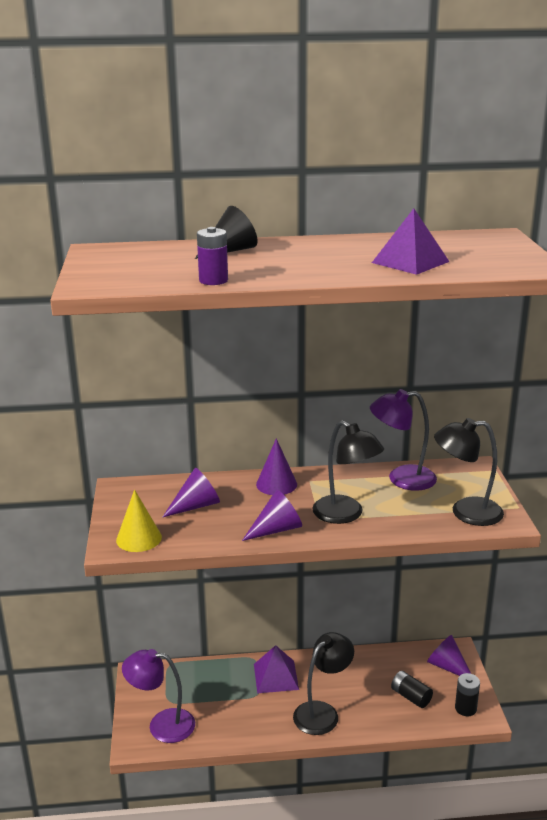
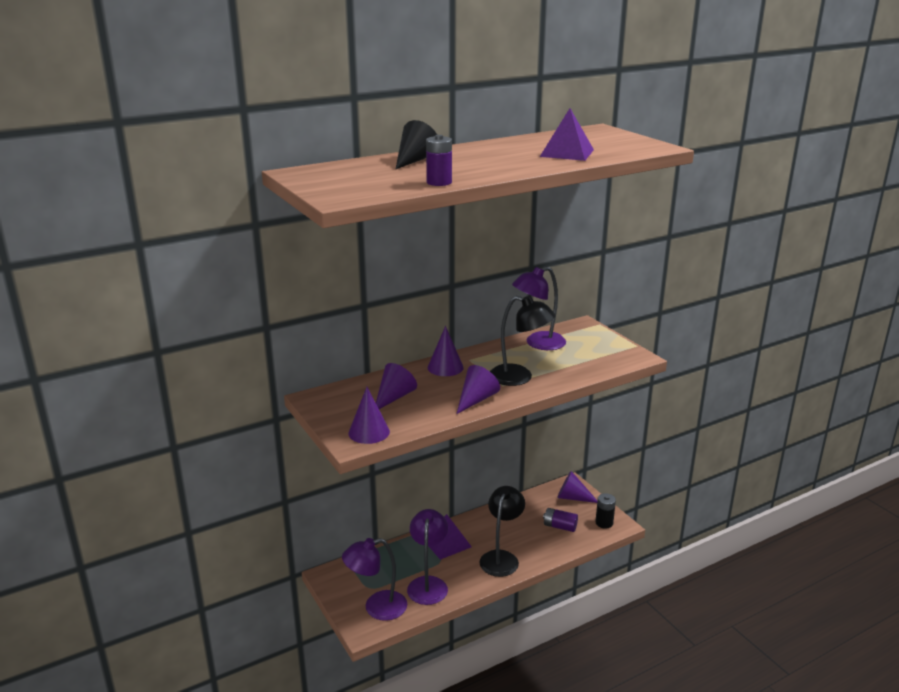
camera: 25 degrees left, 0 degrees up
yellow cone [116,489,162,552] -> purple cone [348,387,390,444]
black battery [391,671,433,708] -> purple battery [543,508,578,532]
black lamp [434,418,504,526] -> none
none -> purple lamp [407,509,448,605]

